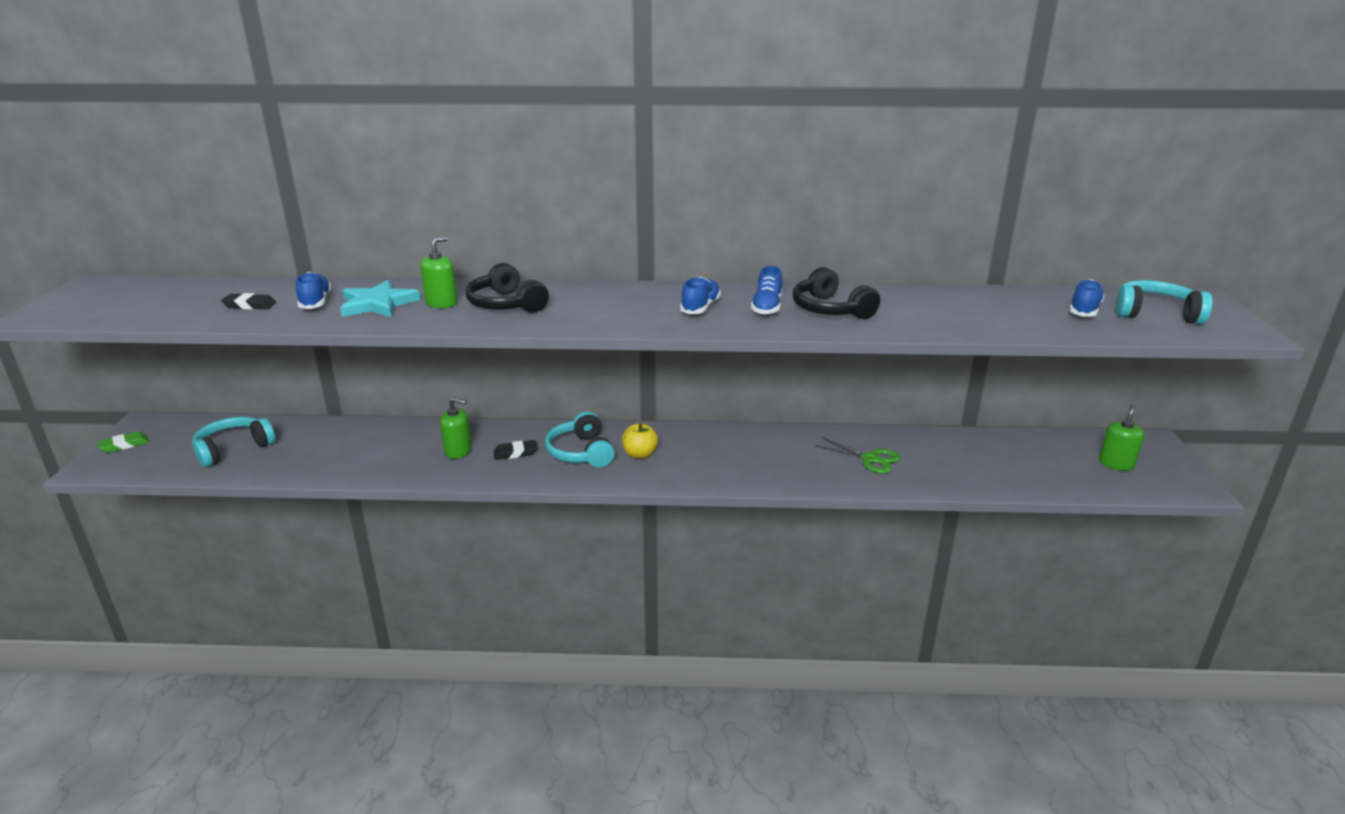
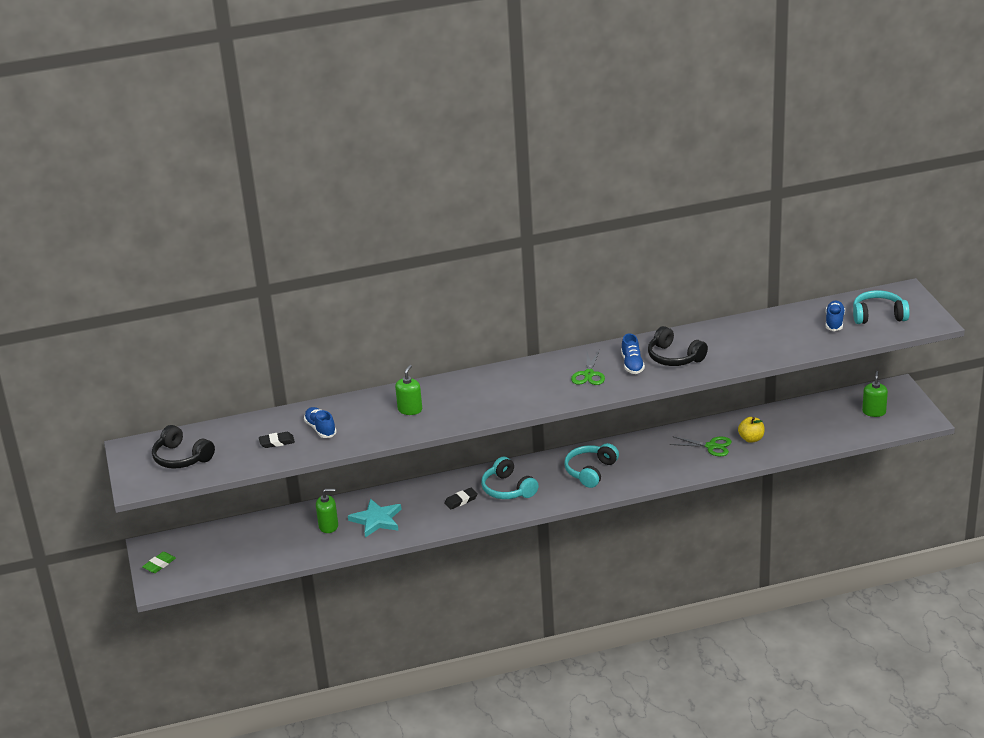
camera: 15 degrees left, 5 degrees up
turquoise headphones [192,417,276,467] -> turquoise headphones moved to [564,443,619,488]
turquoise star [340,280,420,317] -> turquoise star moved to [348,499,401,538]
green soap dispenser [440,397,472,459] -> green soap dispenser moved to [316,489,338,533]
black headphones [466,263,549,313] -> black headphones moved to [152,425,215,469]
yellow apple [622,423,658,459] -> yellow apple moved to [738,417,765,443]
blue shoe [680,277,721,314] -> green scissors [571,350,605,385]

